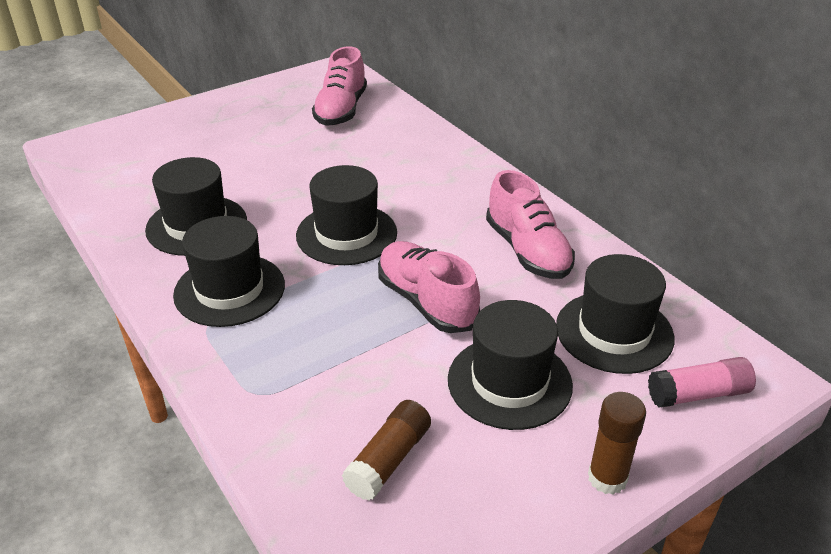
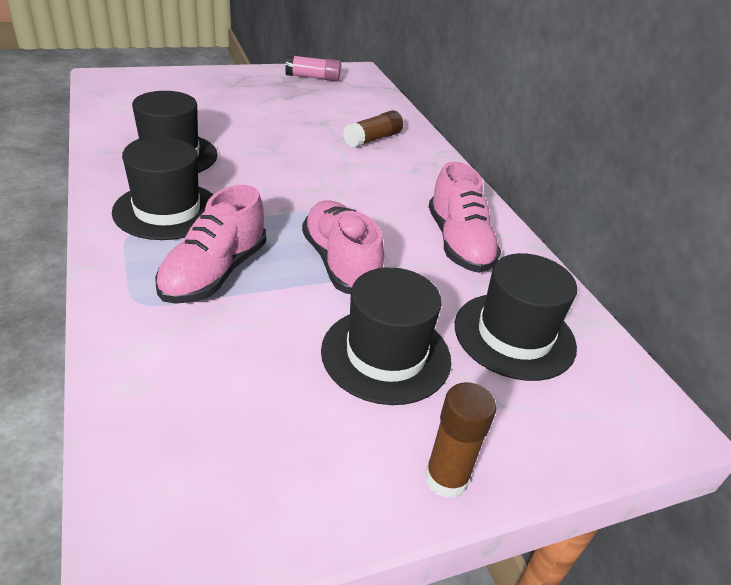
camera: 10 degrees right, 0 degrees up
black hat [296,165,397,265] -> none
pink shoe [312,46,367,126] -> pink shoe moved to [155,185,266,304]
brown glue stick [342,400,431,501] -> brown glue stick moved to [343,110,403,148]
pink glue stick [648,357,756,408] -> pink glue stick moved to [285,55,341,81]

